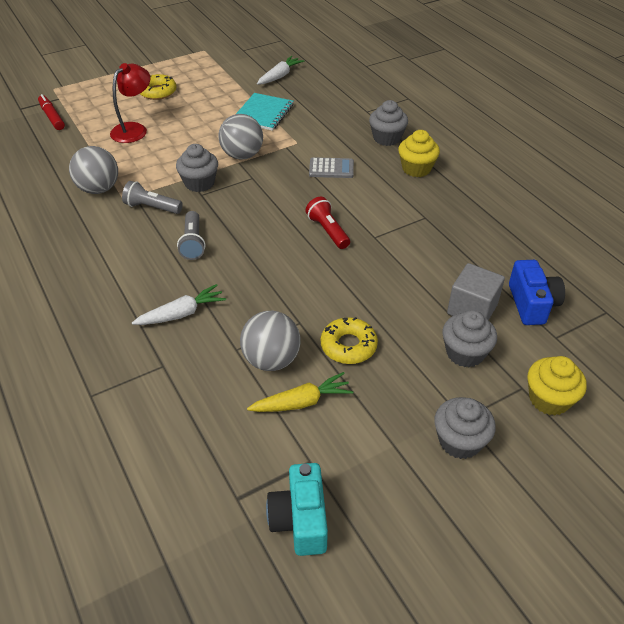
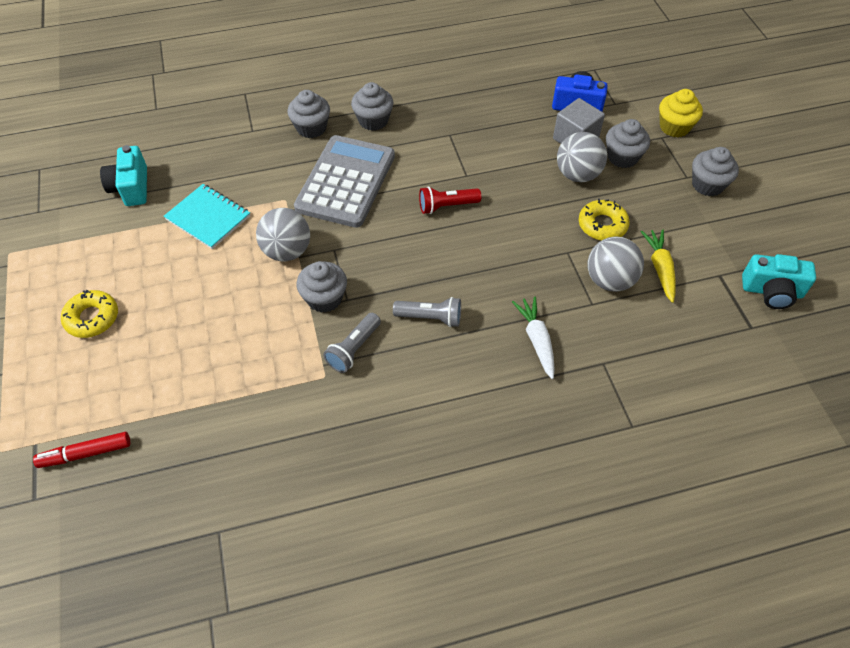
camera: 75 degrees left, 10 degrees up
grey ball [69,146,118,194] -> grey ball moved to [557,132,607,182]
red lamp [110,63,151,143] -> none
white carrot [257,56,304,84] -> turquoise camera [100,145,147,206]
grey calculator [309,157,354,178] -> grey calculator [294,135,395,228], size x2.22
yellow cupcake [398,130,440,177] -> grey cupcake [351,82,393,131]

